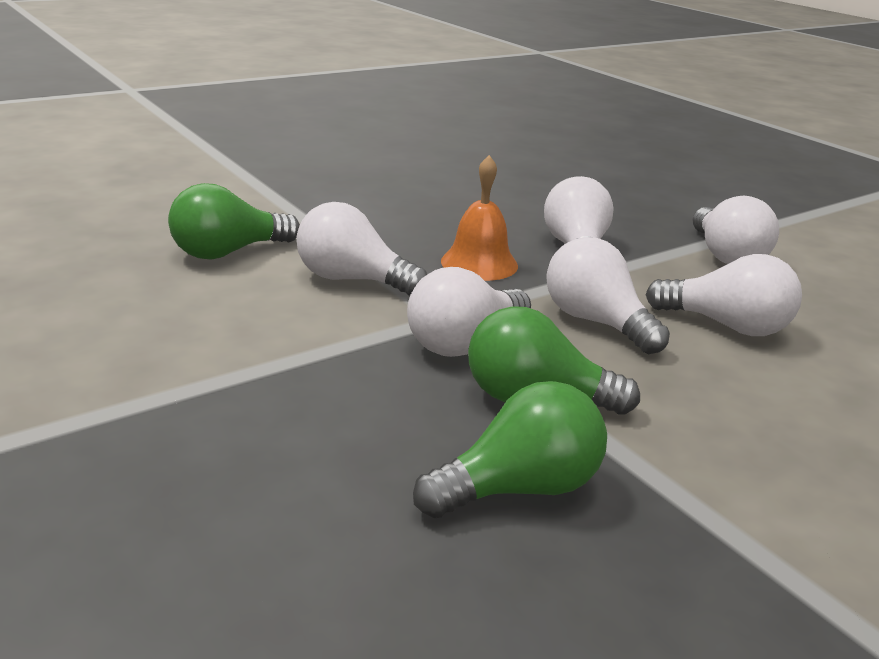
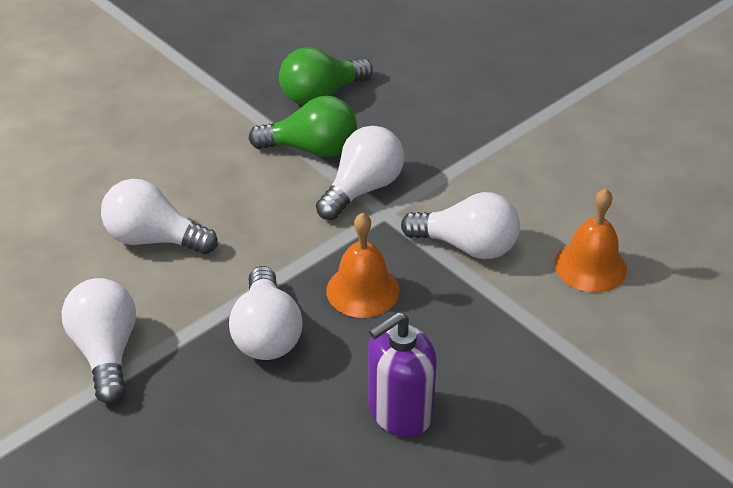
camera: 175 degrees right, 15 degrees up
green light bulb [168,183,300,260] -> orange bell [555,188,627,292]
white light bulb [547,237,670,354] -> none
none -> purple soap dispenser [368,312,437,437]

